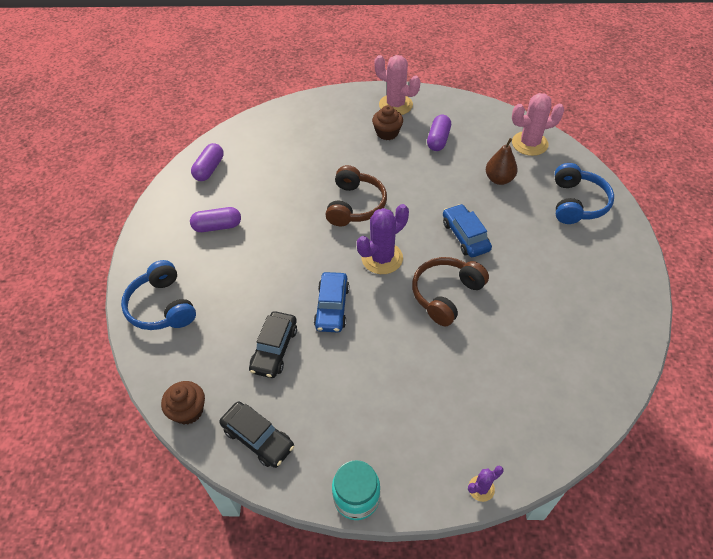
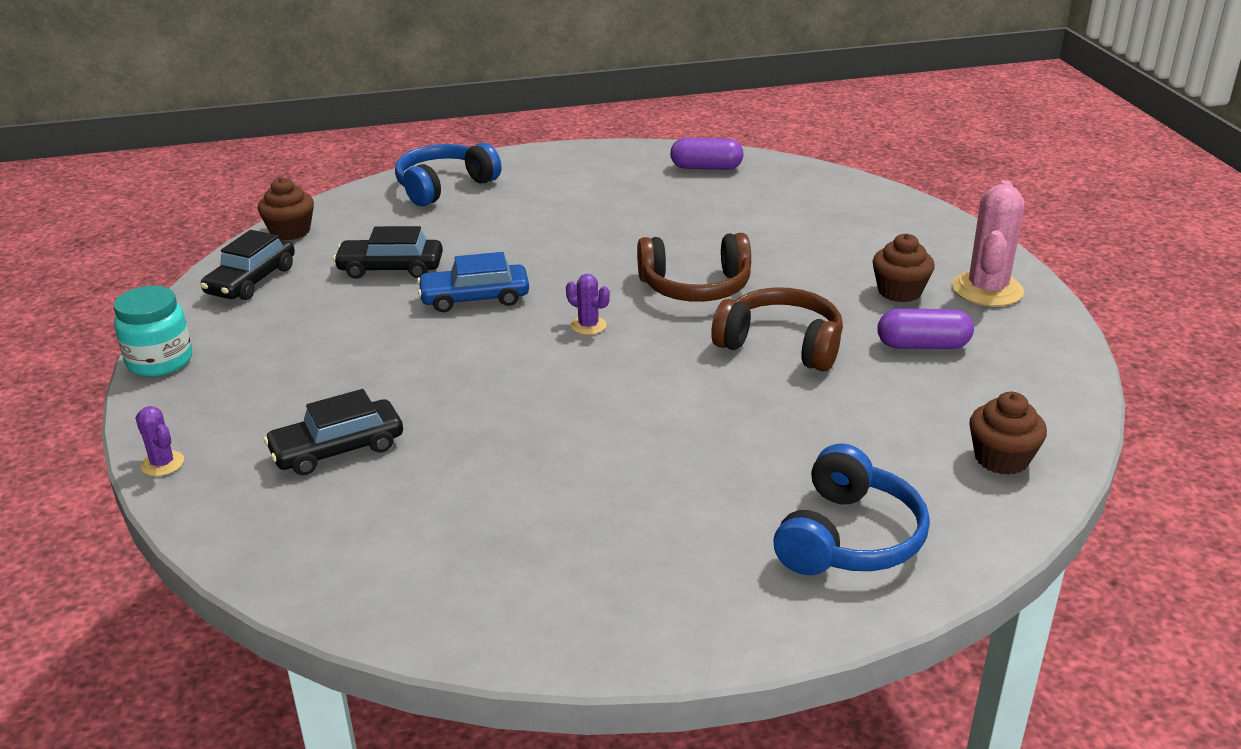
camera: 75 degrees right, 20 degrees down
purple capsule [190,207,241,232] -> none
purple cactus [357,204,409,274] -> purple cactus [566,274,610,335], size x0.49
brown headphones [412,257,489,327] -> brown headphones moved to [711,287,843,372]
blue car [443,204,492,257] -> none
brown pear [486,138,518,185] -> none
pink cactus [512,93,564,156] -> brown cupcake [969,392,1047,475]
blue headphones [555,163,614,224] -> blue headphones turned 60 degrees counterclockwise [773,443,930,575]
none -> black car [264,389,403,475]

